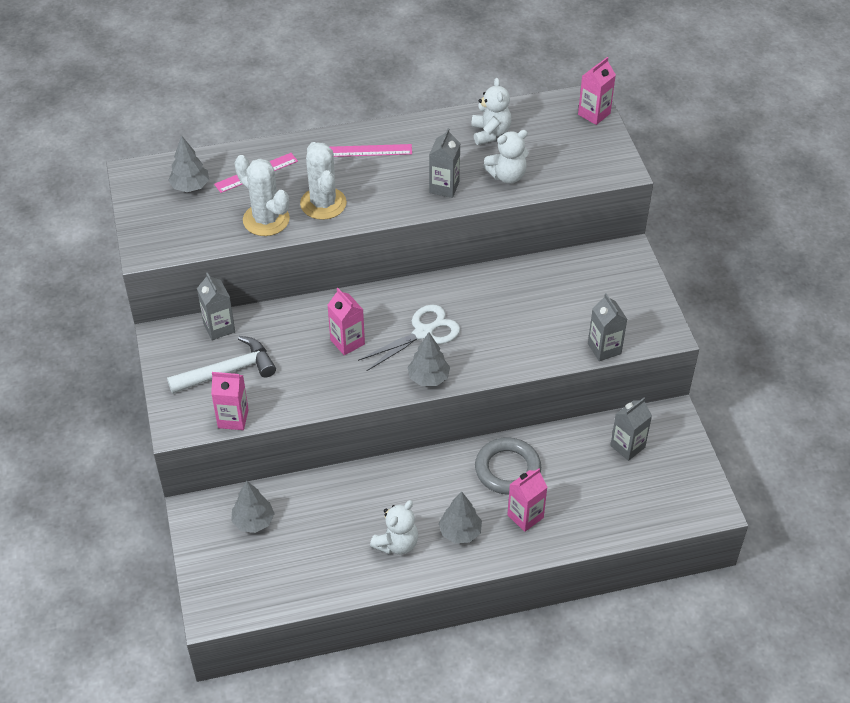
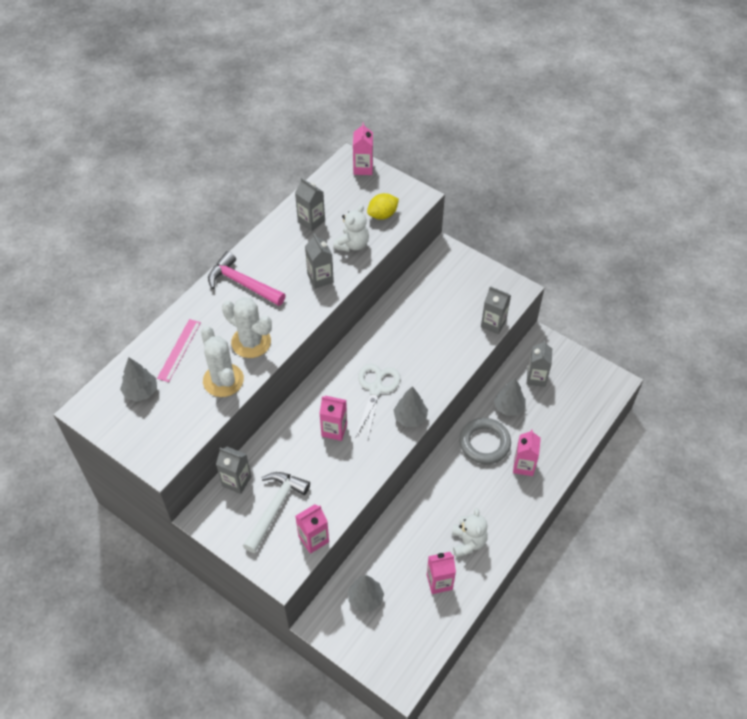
camera: 40 degrees left, 5 degrees up
white cactus [235,155,290,236] -> white cactus turned 60 degrees clockwise [201,326,244,397]
pink ruler [330,144,412,157] -> pink hammer [208,251,286,306]
grey tree [439,492,482,543] -> grey tree moved to [494,378,526,416]
white teddy bear [471,78,511,145] -> grey carton [295,178,325,231]
none -> yellow lemon [367,193,399,220]
none -> pink carton [427,552,456,594]

